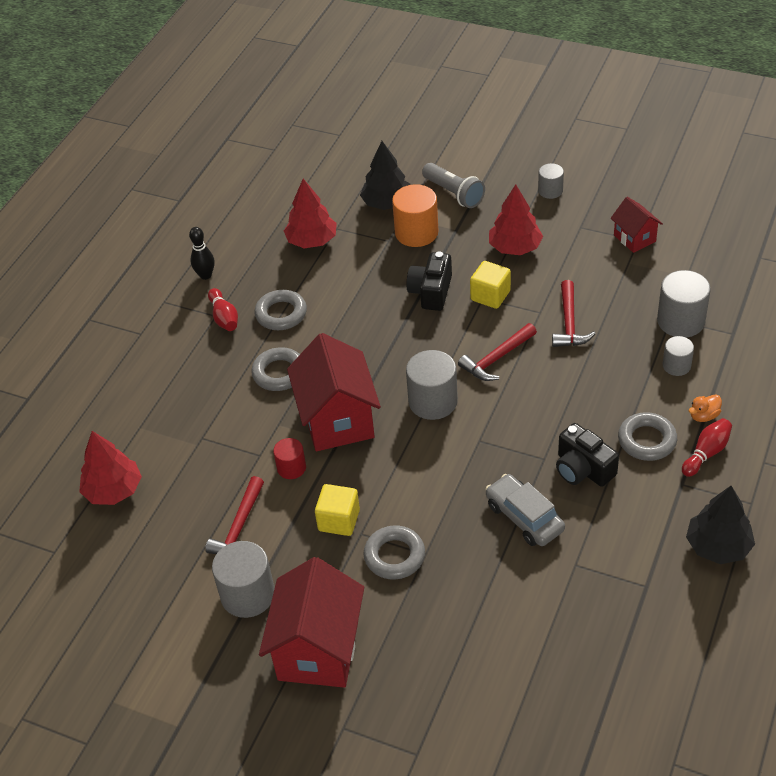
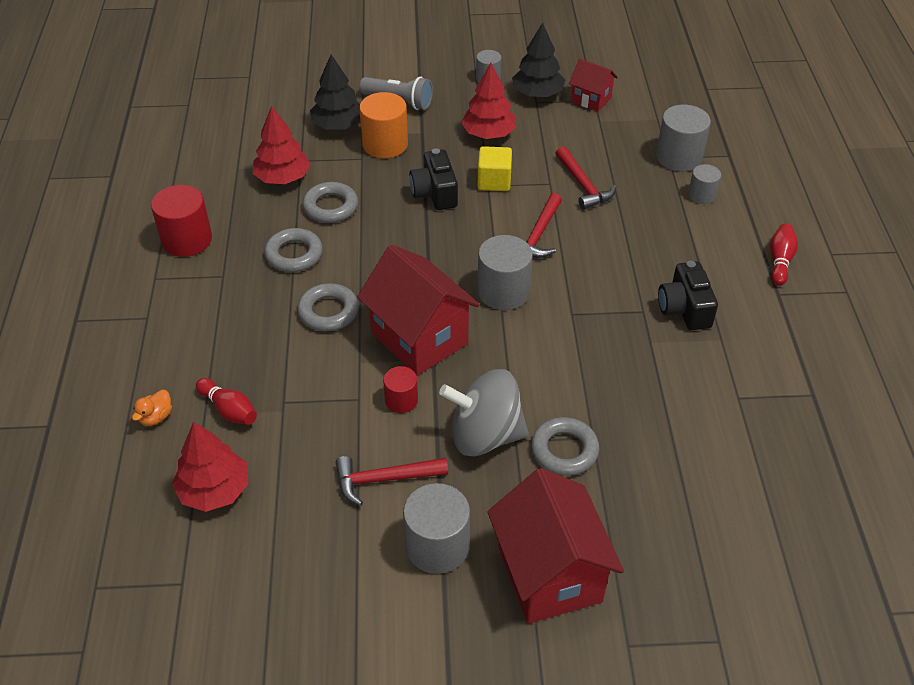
camera: 30 degrees left, 0 degrees up
black bowling pin [189,227,215,280] -> red cylinder [151,185,212,257]
red hammer [205,476,264,554] -> red hammer turned 90 degrees clockwise [336,456,448,506]
red bowling pin [208,288,238,331] -> red bowling pin moved to [196,378,257,425]
yellow cube [315,484,360,536] -> grey spinning top [439,369,529,456]
grey car [485,474,565,546] -> none
black camera [556,423,619,487] -> black camera turned 60 degrees clockwise [658,261,718,330]
grey ring [618,412,677,461] -> grey ring moved to [302,182,358,223]
black tree [686,486,755,564] -> black tree moved to [512,23,565,97]
orange duck [689,394,722,422] -> orange duck moved to [132,390,172,426]

